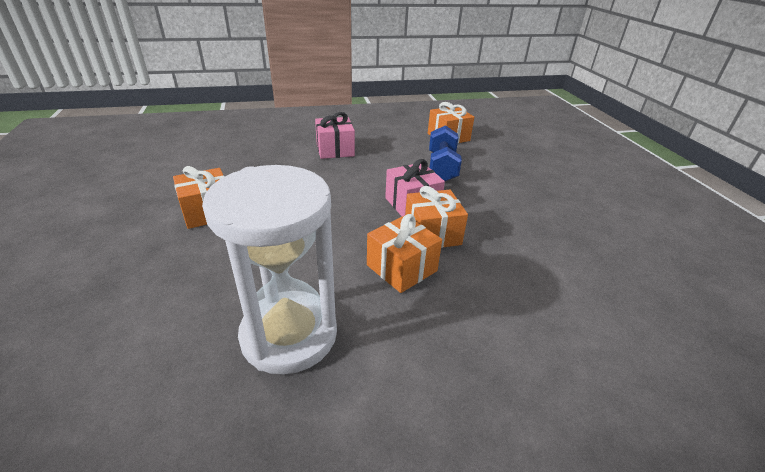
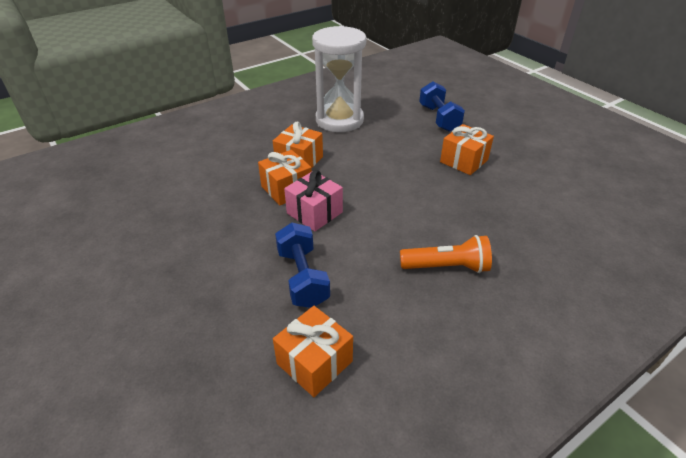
camera: 160 degrees right, 5 degrees up
pink gift [315,112,355,159] -> orange flashlight [400,235,492,273]
none -> blue dumbbell [419,81,465,132]

